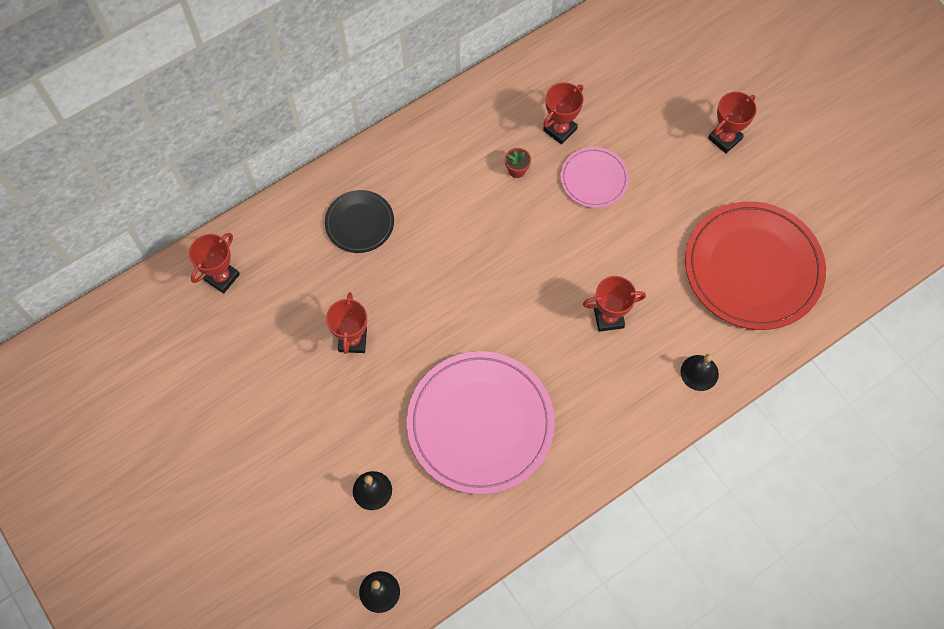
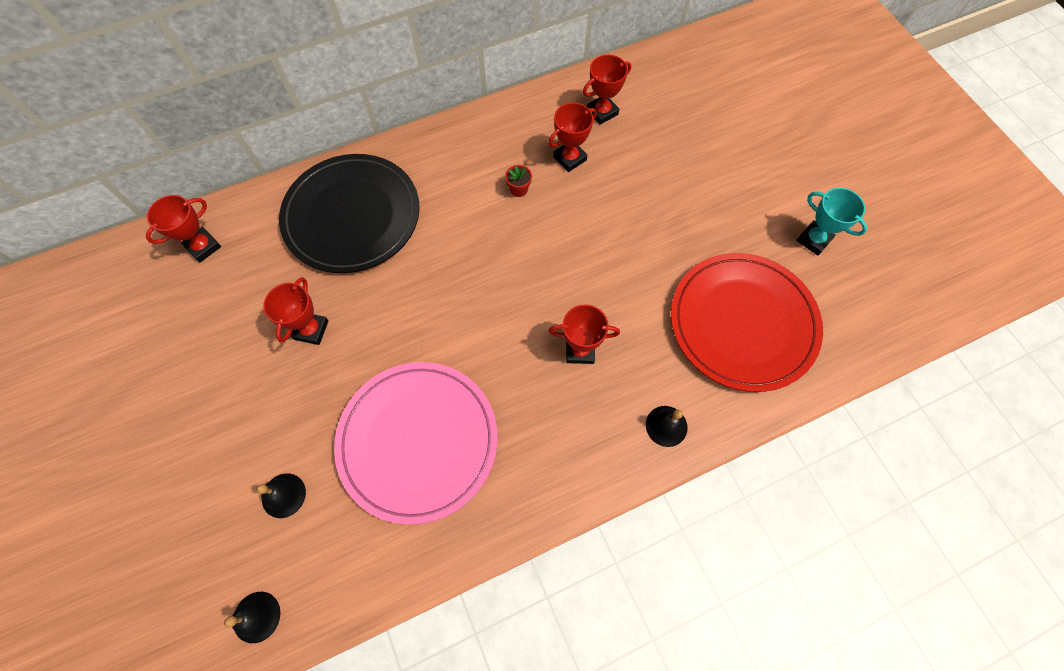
camera: 10 degrees right, 0 degrees up
black plate [325,190,394,253] -> black plate [279,154,420,273], size x1.97
pink plate [561,147,629,208] -> none
red trophy [708,92,757,153] -> red trophy moved to [583,55,631,125]
none -> turquoise trophy [796,188,867,256]

